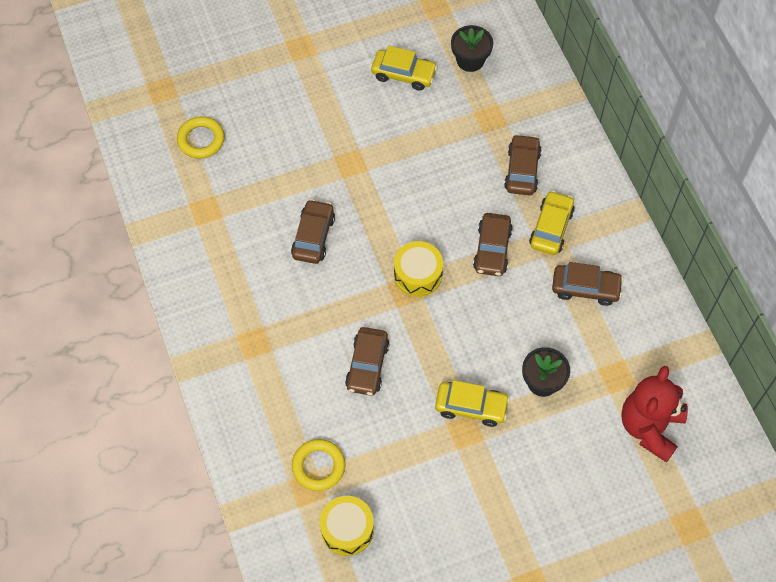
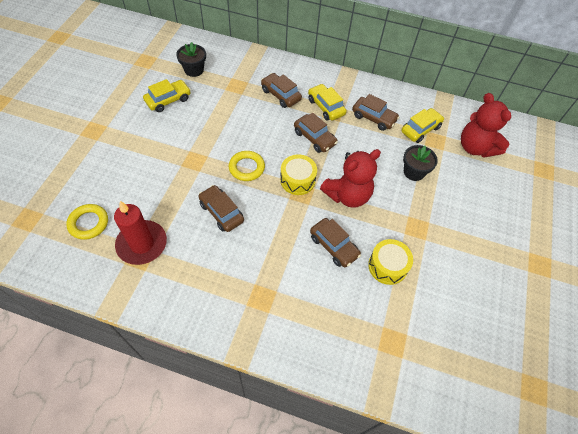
camera: 55 degrees left, 5 degrees down
yellow ring [292,439,346,491] -> yellow ring moved to [229,151,265,181]
yellow drum [320,496,374,556] -> yellow drum moved to [368,239,413,285]
yellow car [435,380,510,427] -> yellow car moved to [401,108,444,143]
brown car [552,262,623,306] -> brown car turned 75 degrees clockwise [352,94,399,131]
none -> red candle [114,201,167,265]
none -> red teddy bear [320,149,381,208]

